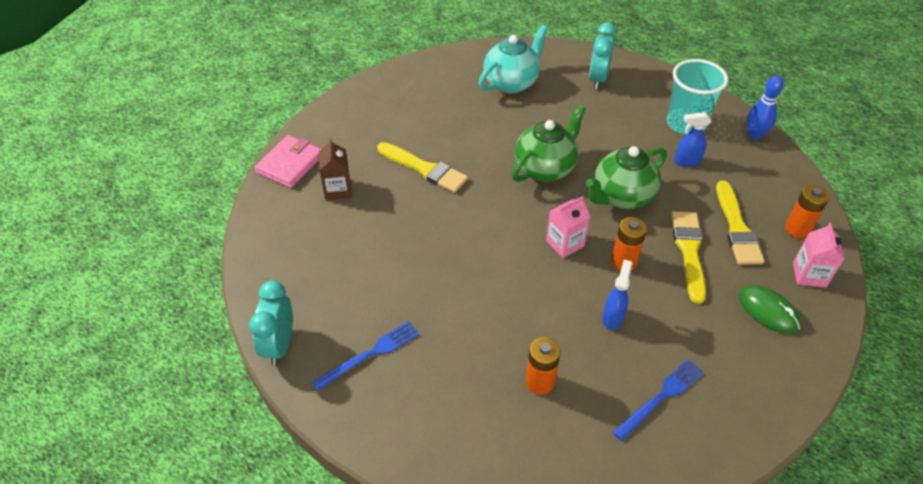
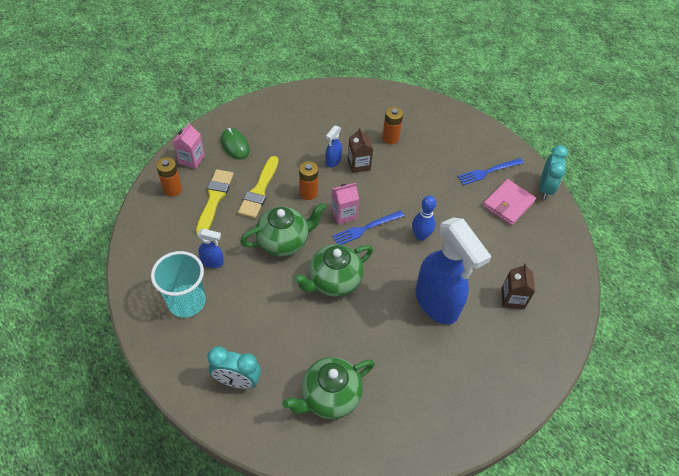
camera: 170 degrees left, 5 degrees up
pink wallet [254,135,321,188] -> pink wallet moved to [483,179,536,225]
yellow brush [377,142,468,193] -> blue spray bottle [416,217,492,325]
turquoise teapot [479,25,548,94] -> green teapot [283,357,375,419]
turquoise clock [589,22,617,89] -> turquoise clock turned 75 degrees clockwise [207,346,261,389]
blue fork [613,360,704,441] -> blue fork moved to [332,211,404,245]
blue bowling pin [747,75,784,140] -> blue bowling pin moved to [412,196,436,241]
none -> brown carton [348,128,373,173]

